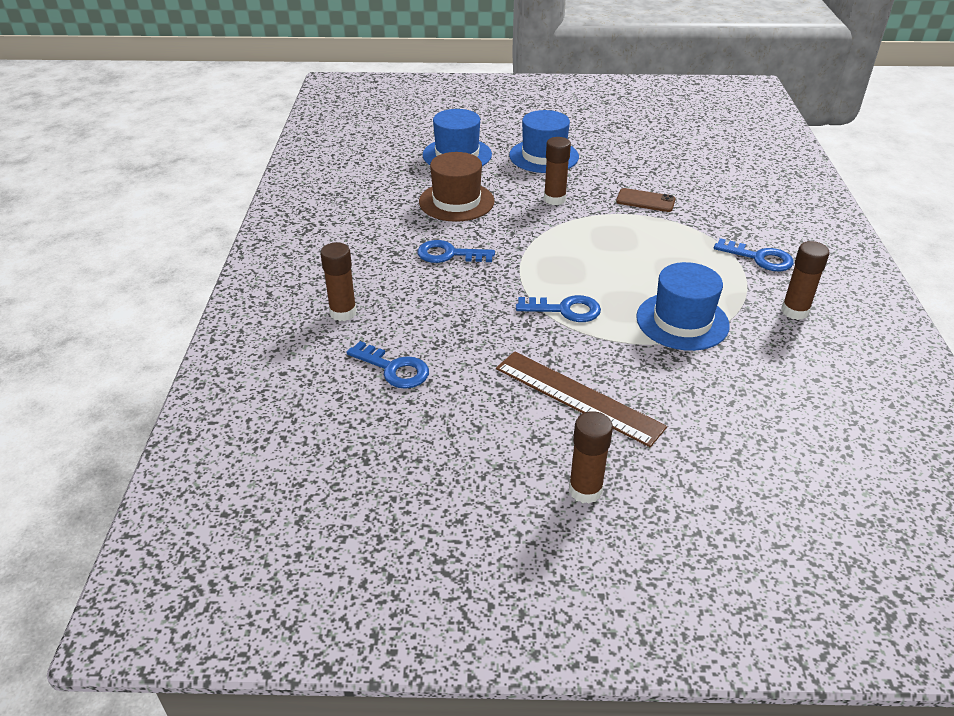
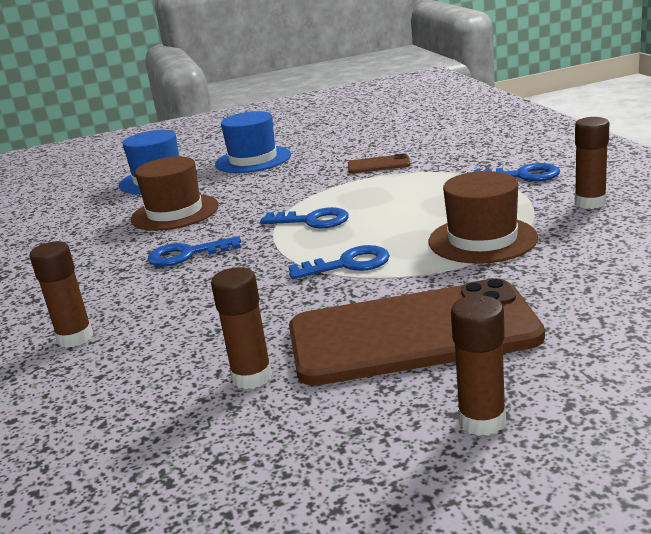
camera: 15 degrees left, 15 degrees down
blue key [346,341,429,389] -> blue key moved to [260,207,349,228]
brown ruler [496,351,667,447] -> brown phone [289,278,545,386]
brown glue stick [544,137,571,205] -> brown glue stick moved to [211,267,272,389]
blue hat [636,262,730,351] -> brown hat [429,171,538,264]

